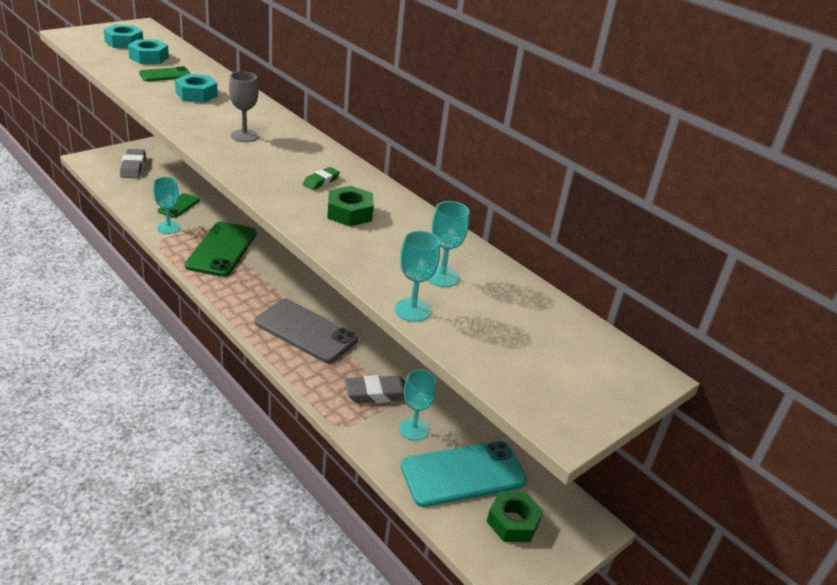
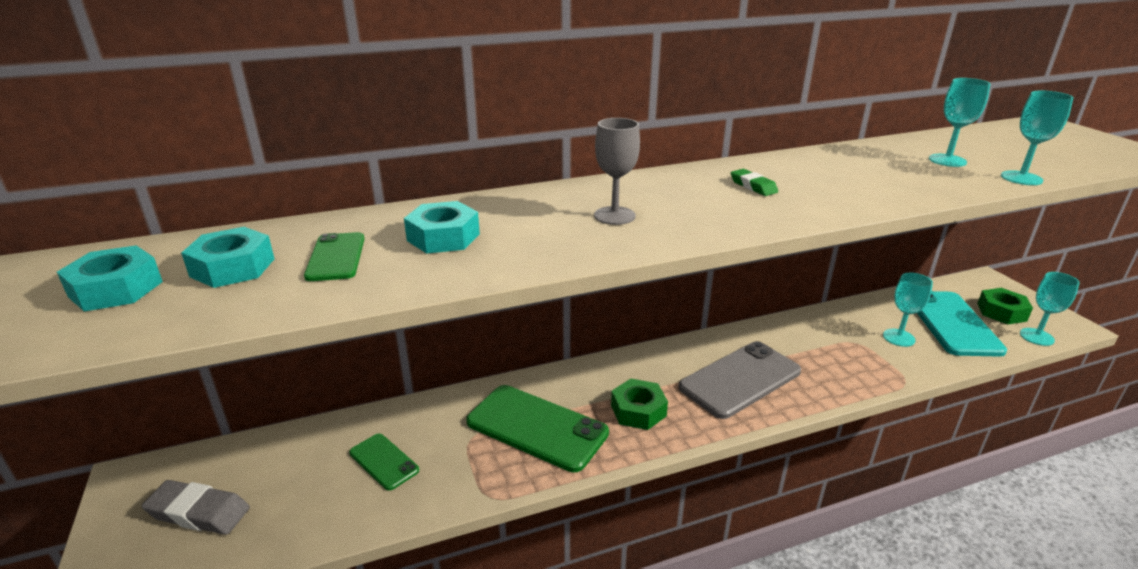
camera: 65 degrees left, 5 degrees down
turquoise goblet [153,177,181,234] -> turquoise goblet moved to [1020,272,1080,346]
green nut [327,186,374,226] -> green nut moved to [611,379,668,430]
grey eraser [345,375,406,403] -> none

